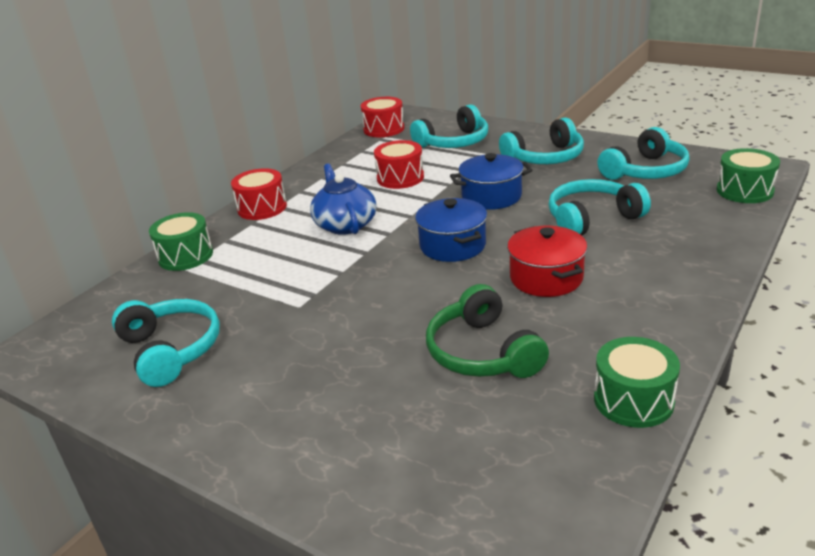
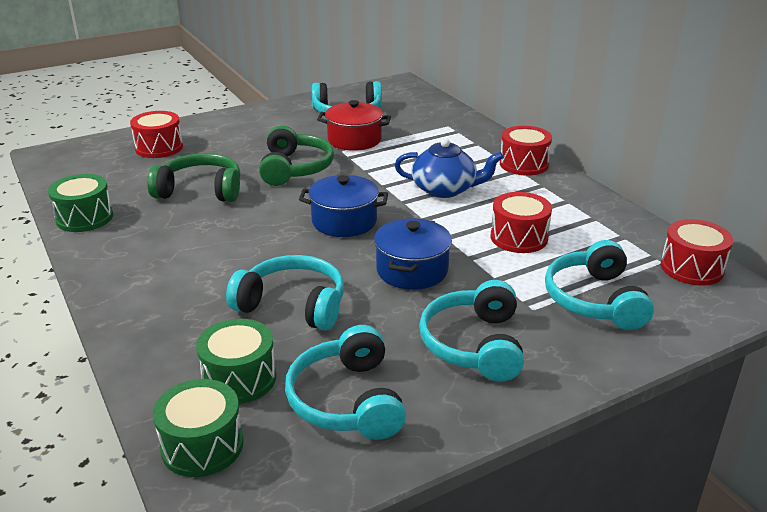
camera: 115 degrees right, 0 degrees up
green drum [149,212,213,271] -> green drum moved to [196,319,276,404]
red pot [507,226,587,297] -> red pot moved to [317,100,391,151]
turquoise headphones [548,179,651,235] -> turquoise headphones turned 75 degrees counterclockwise [226,255,344,331]
none -> red drum [130,111,183,158]
none -> green headphones [259,125,334,186]

